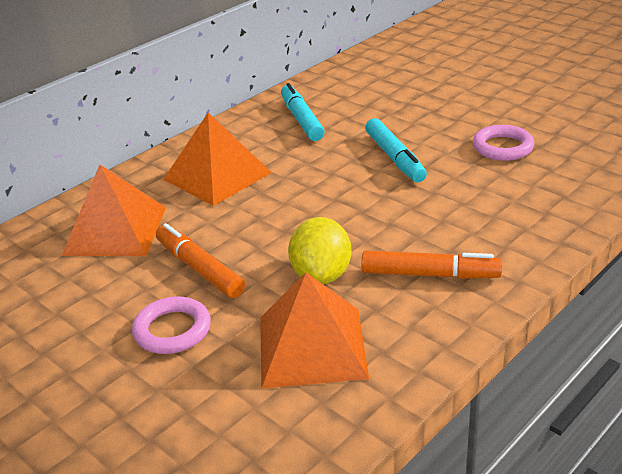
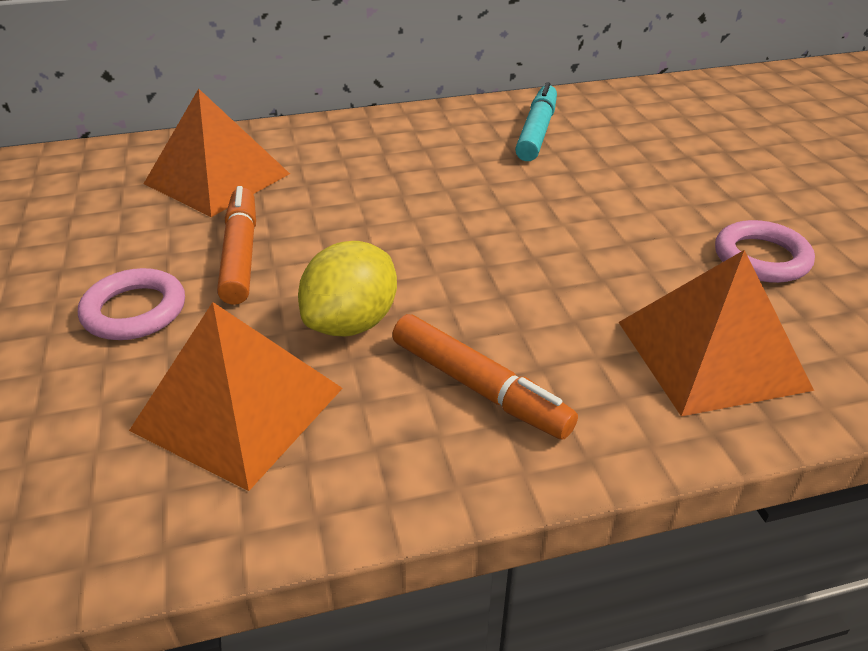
camera: 30 degrees right, 5 degrees up
orange pyramid [163,113,272,206] -> orange pyramid moved to [619,250,814,417]
turquoise marker [365,118,427,182] -> none

